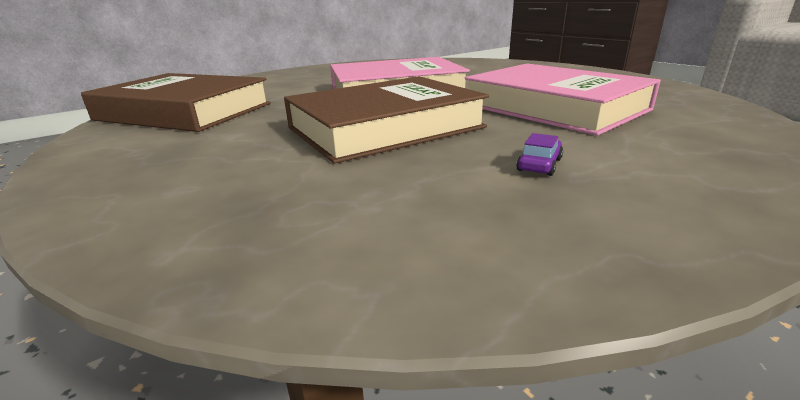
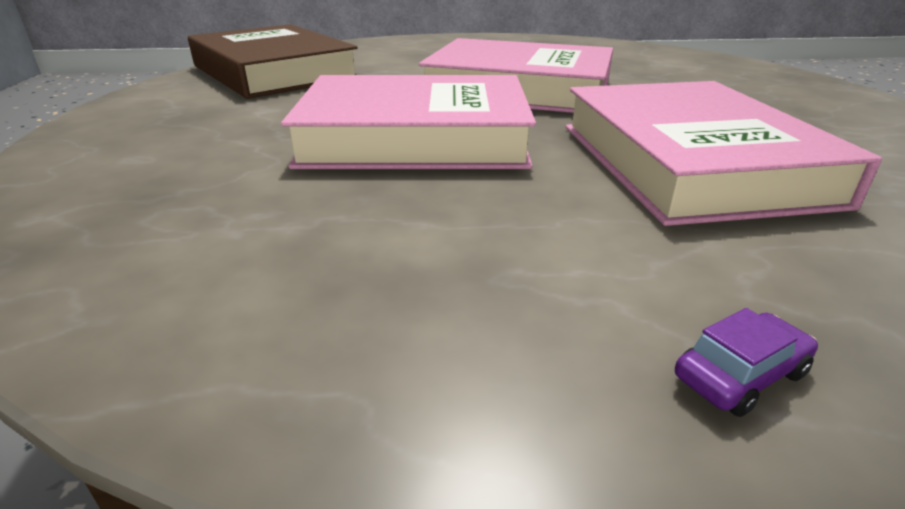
camera: 30 degrees right, 5 degrees up
brown book [284,76,489,164] -> pink book [281,75,536,169]
purple car [516,133,563,176] -> purple car moved to [675,308,818,417]

